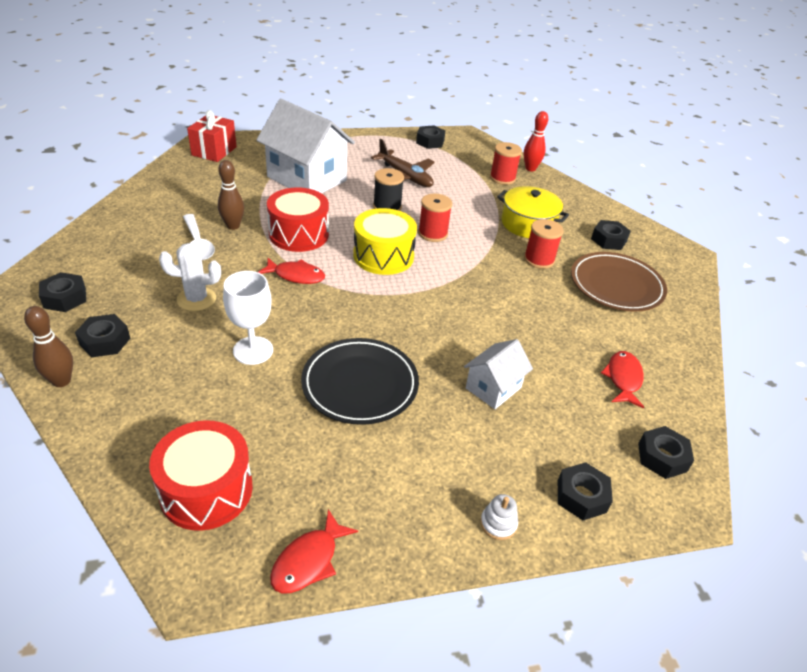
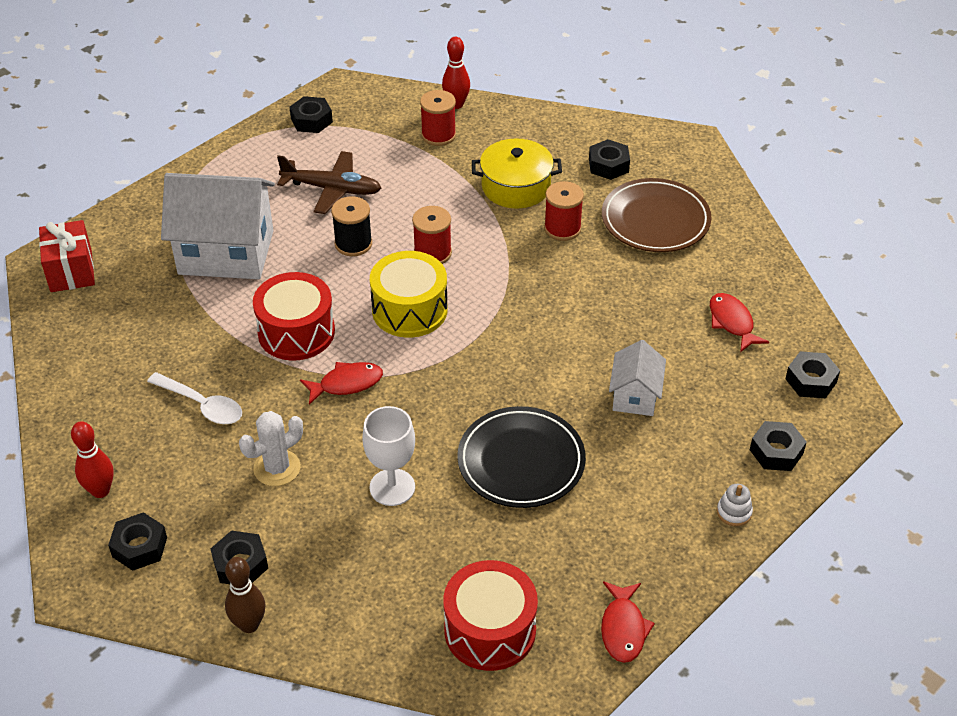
camera: 30 degrees left, 5 degrees up
brown bowling pin [218,160,244,230] -> none
none -> red bowling pin [71,421,114,498]

